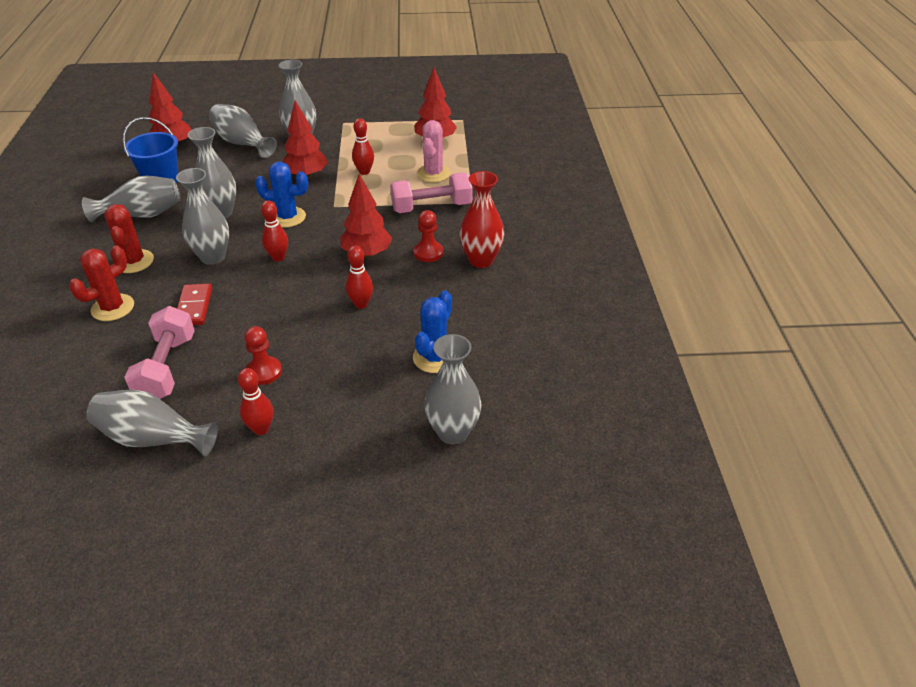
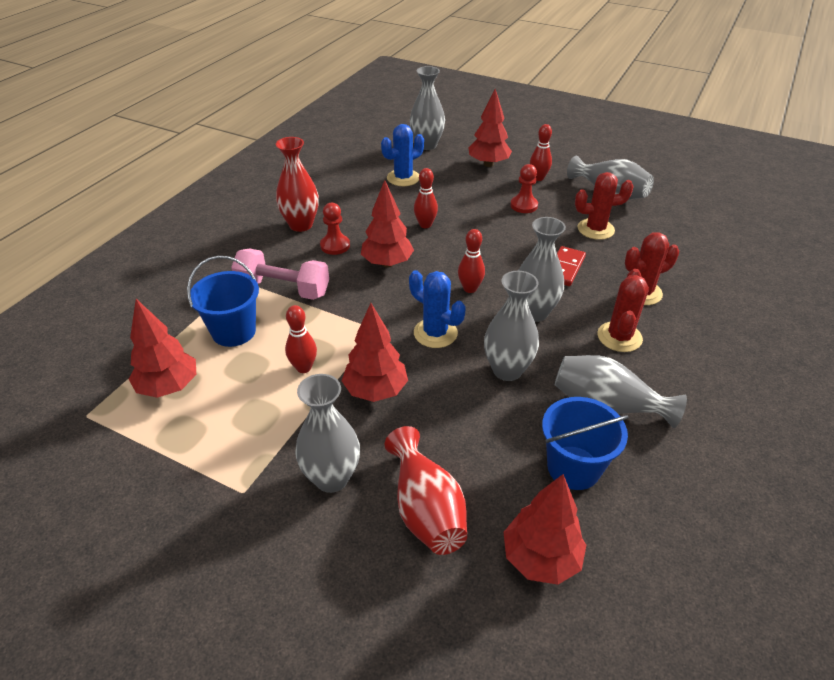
camera: 150 degrees left, 0 degrees up
pink dumbbell [124,306,195,399] -> red cactus [575,172,634,240]
grey vase [209,104,277,158] -> red vase [385,426,467,555]
pink cactus [417,120,451,183] -> blue bucket [187,256,259,347]
none -> red tree [469,89,512,167]

